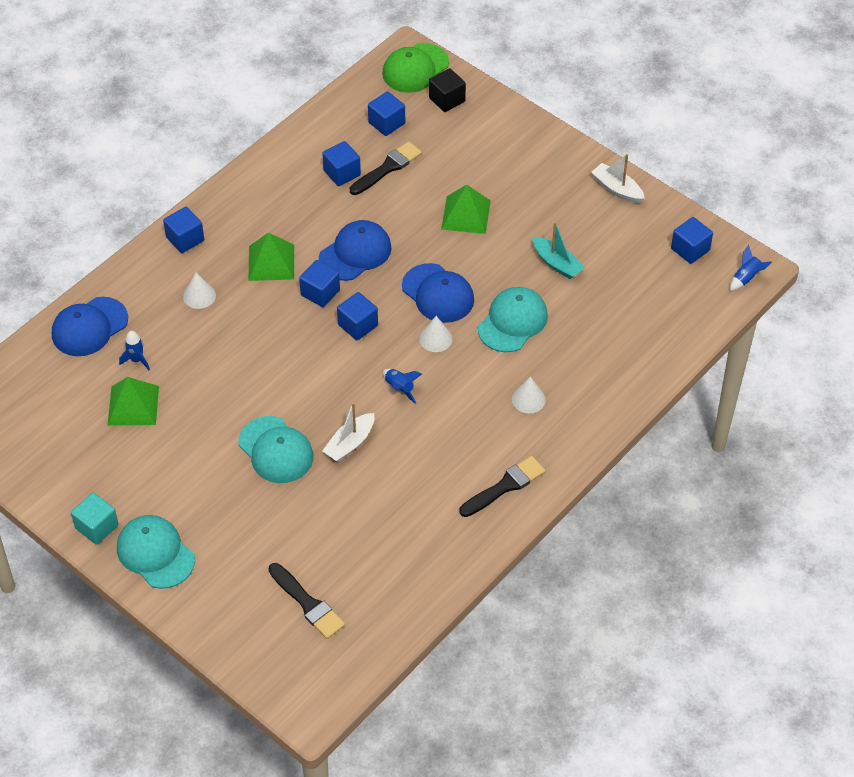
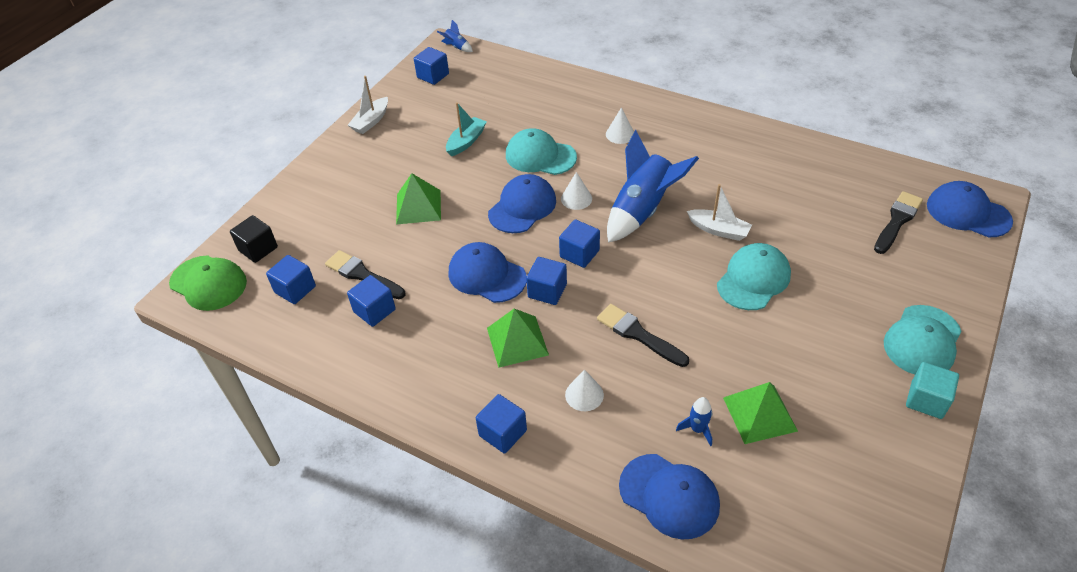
camera: 100 degrees left, 5 degrees down
blue rocket [383,369,422,403] -> blue rocket [607,130,699,243], size x2.37
black brush [459,456,546,517] -> black brush moved to [597,304,689,367]
none -> blue cap [927,181,1013,237]

